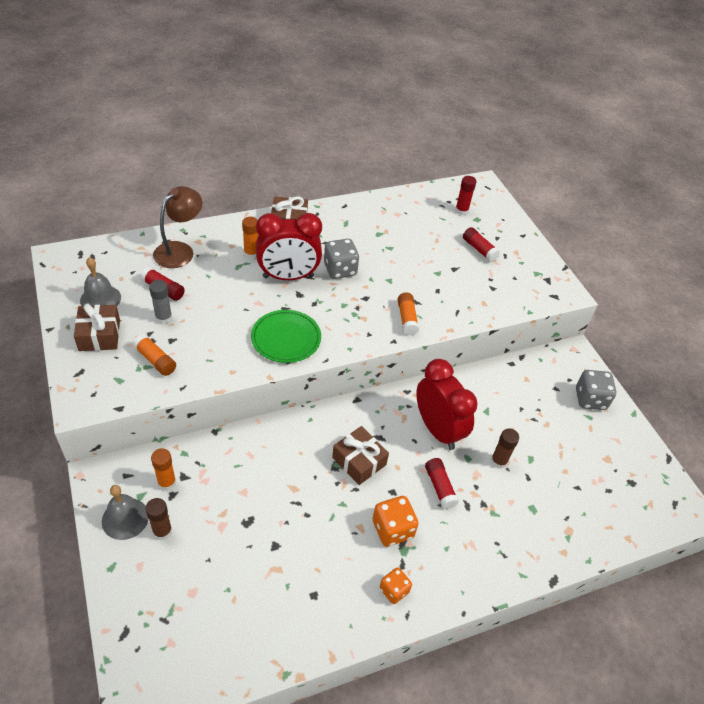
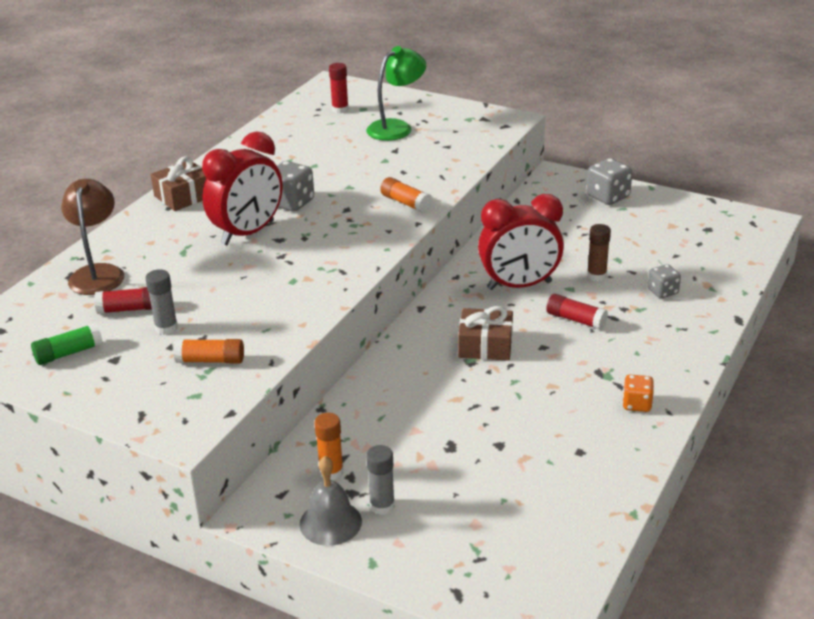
camera: 35 degrees left, 15 degrees down
brown gift [74,304,120,351] -> none
grey bell [80,257,121,306] -> green glue stick [31,323,103,365]
brown glue stick [145,498,172,540] -> grey glue stick [366,445,395,515]
orange glue stick [242,217,258,259] -> none
green plate [251,310,321,363] -> none
orange dice [373,496,419,547] -> none
red clock [416,359,478,450] -> red clock turned 150 degrees clockwise [478,194,564,290]
red glue stick [463,227,500,262] -> green lamp [366,46,426,141]
none -> grey dice [648,264,681,298]

